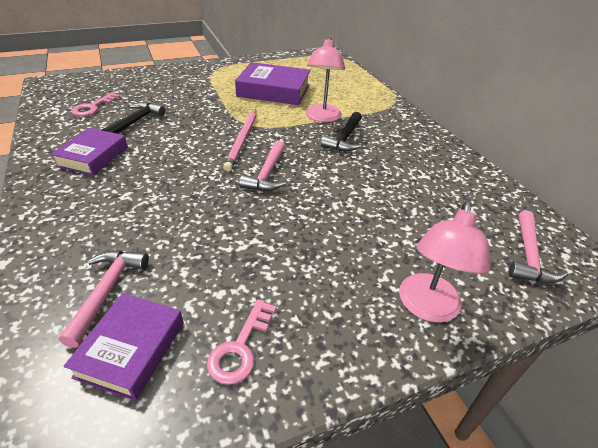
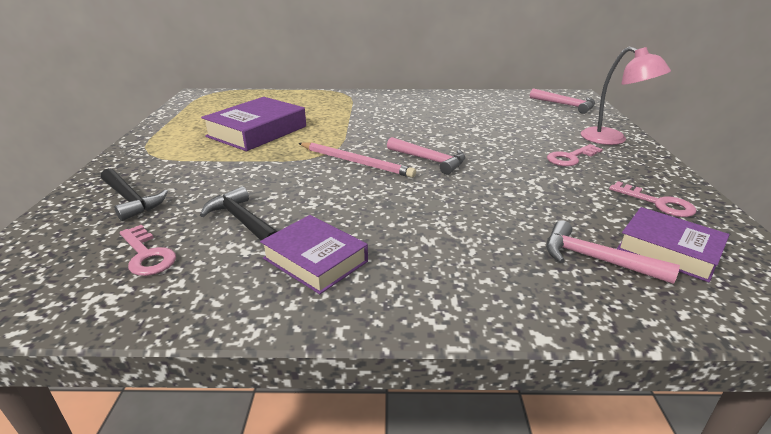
camera: 65 degrees left, 10 degrees down
pink lamp [306,37,345,122] -> none
black hammer [321,112,362,151] -> black hammer moved to [101,168,168,221]
none -> pink key [547,144,603,166]

